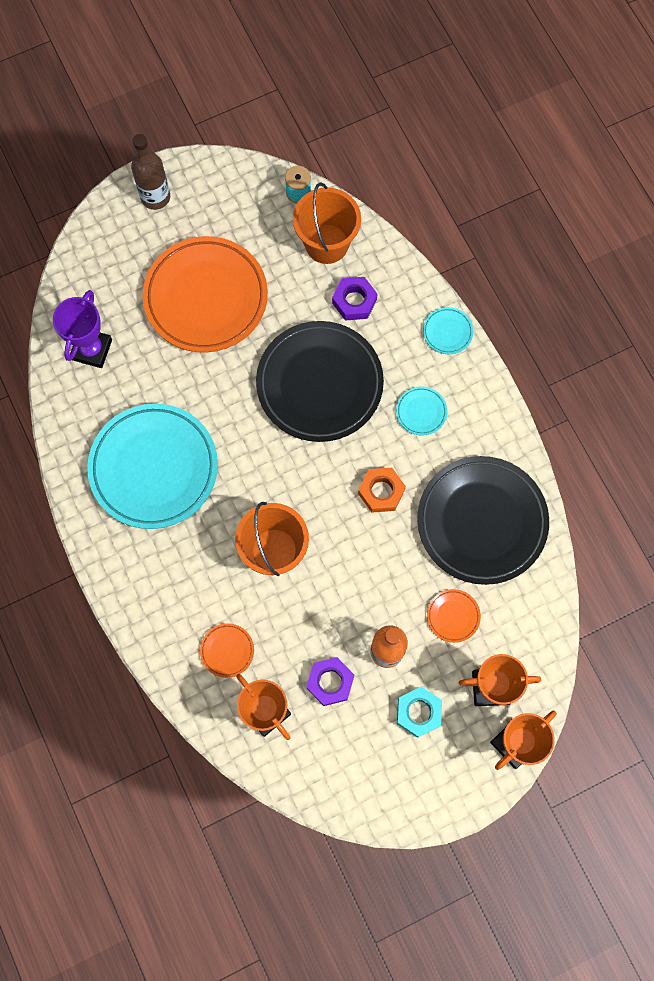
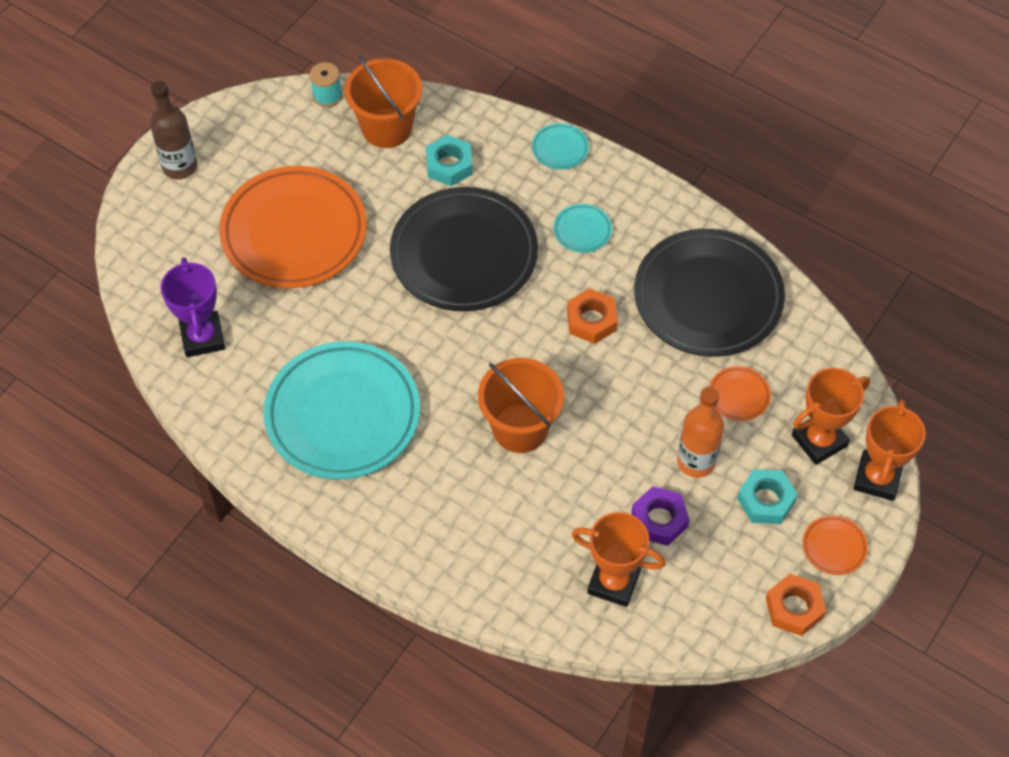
camera: 30 degrees left, 15 degrees down
orange plate [200,623,254,678] -> orange plate moved to [802,515,868,575]
purple nut [332,277,378,321] -> turquoise nut [426,135,473,186]
none -> orange nut [766,574,826,636]

